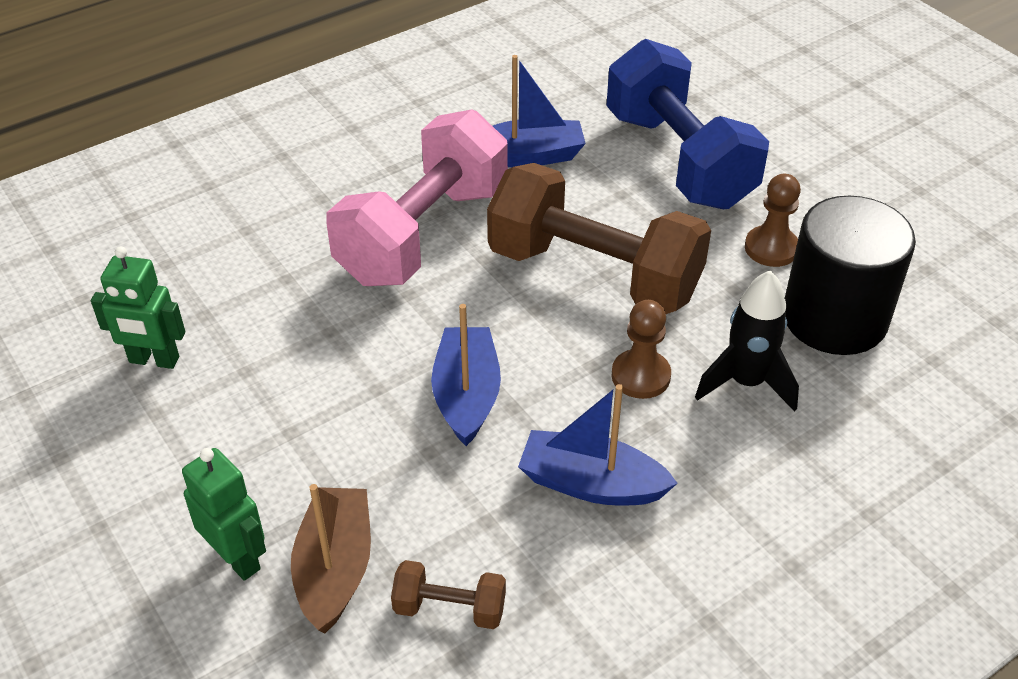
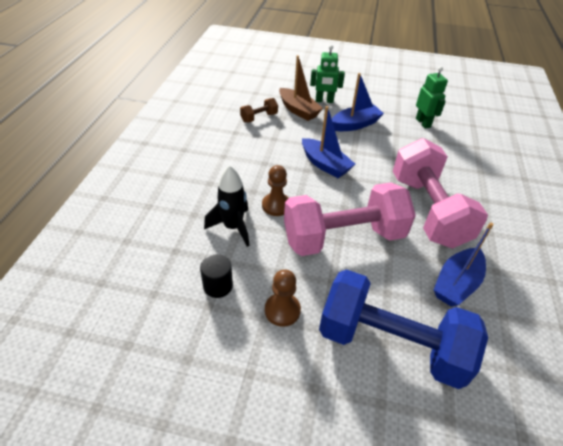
camera: 135 degrees right, 0 degrees up
green robot [91,246,185,369] -> green robot turned 105 degrees clockwise [416,67,448,129]
brown dumbbell [487,163,711,314] -> pink dumbbell [284,182,416,256]
blue boat [518,384,678,506] -> blue boat moved to [332,73,384,131]
black cylinder [785,196,916,355] -> black cylinder [200,254,233,298], size x0.46

